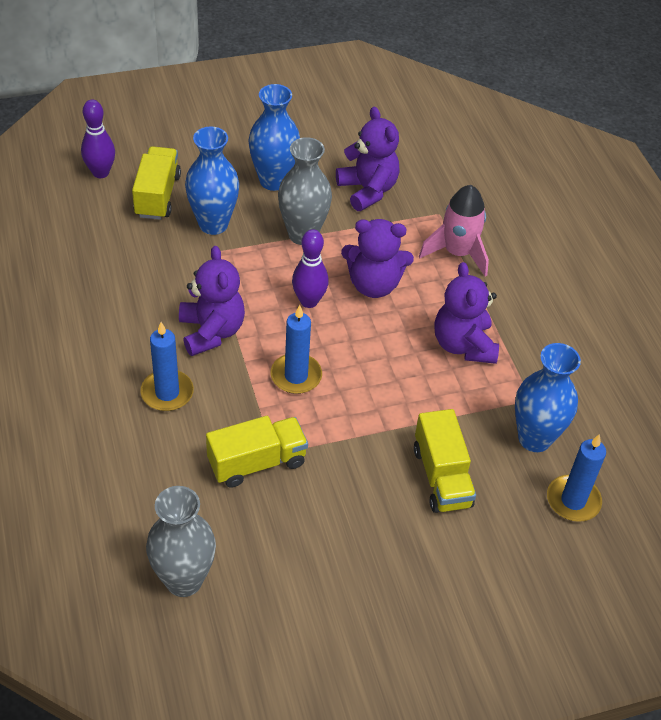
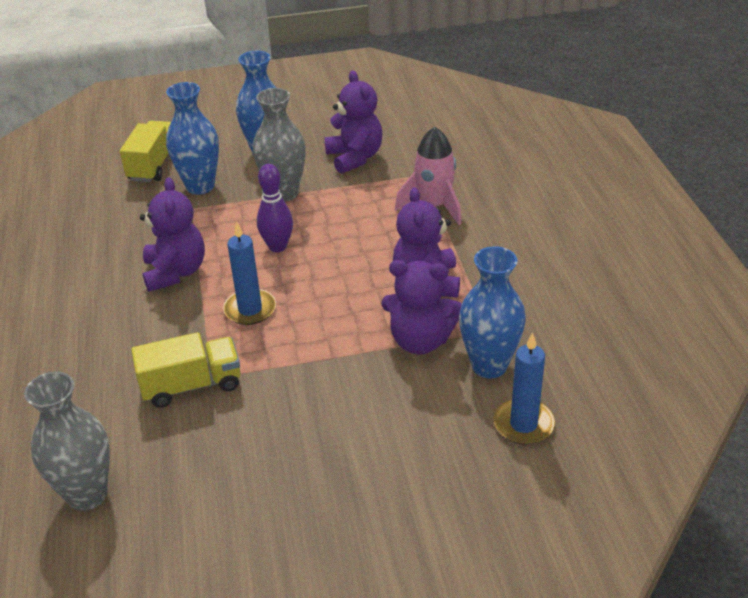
camera: 10 degrees right, 10 degrees down
purple bowling pin [81,100,115,178] -> none
blue candle [140,322,194,411] -> none
purple teddy bear [341,219,414,298] -> purple teddy bear moved to [381,260,462,354]
yellow truck [414,409,476,513] -> none

